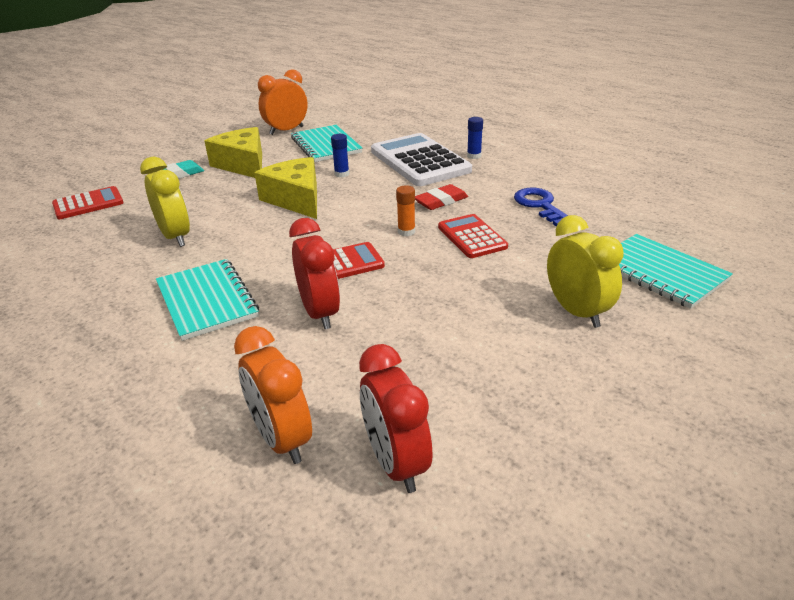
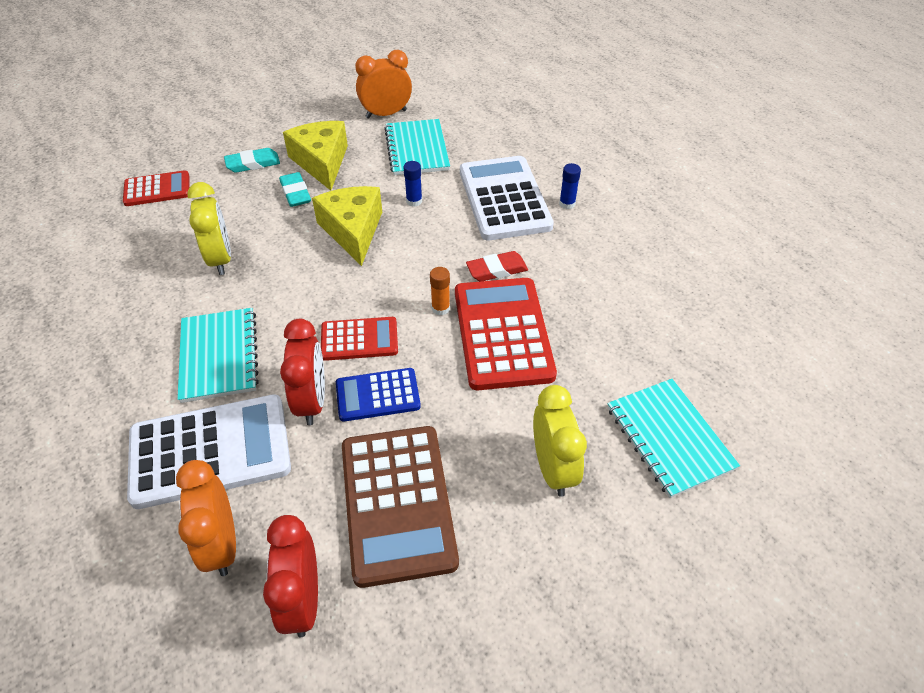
camera: 15 degrees right, 15 degrees up
red calculator [438,214,508,258] -> red calculator [455,278,557,390], size x1.78
blue key [514,188,568,227] -> none
none -> white calculator [127,394,291,509]
none -> turquoise eraser [279,172,311,207]
none -> blue calculator [336,368,421,422]
none -> brown calculator [342,426,459,588]

